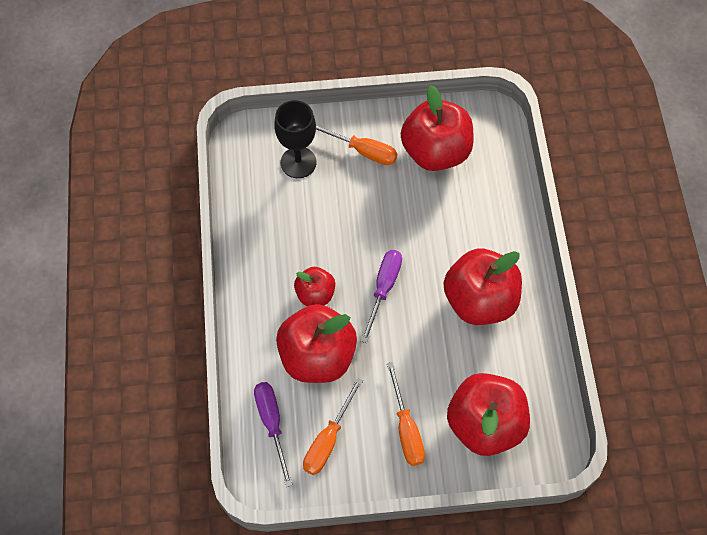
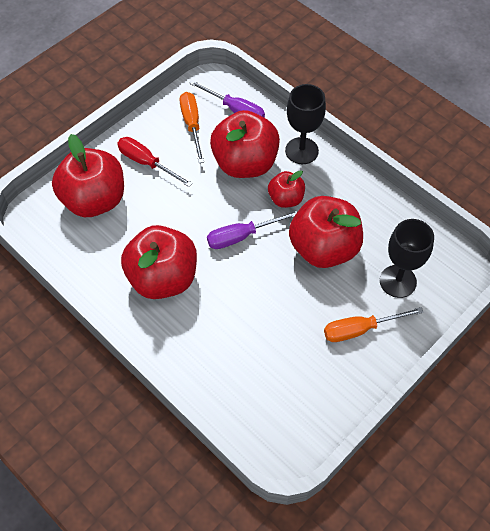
camera: 140 degrees right, 5 degrees down
purple screwdriver [361,250,402,343] -> purple screwdriver turned 90 degrees clockwise [207,211,297,249]
orange screwdriver [387,362,425,466] -> red screwdriver [117,137,193,187]
red apple [401,85,474,171] -> red apple moved to [289,196,363,268]
none -> black goblet [285,84,326,164]

